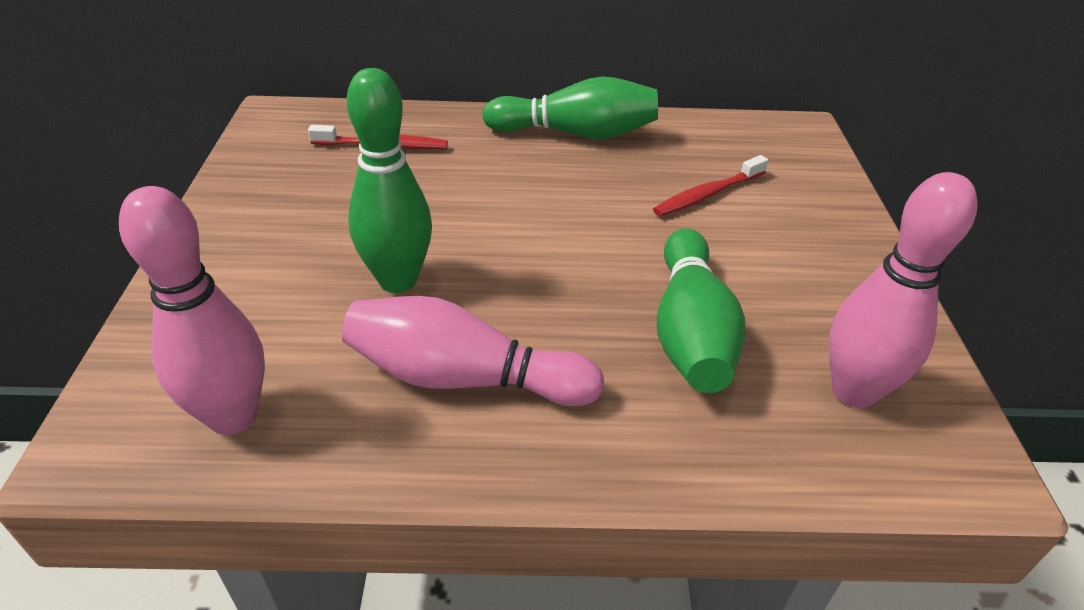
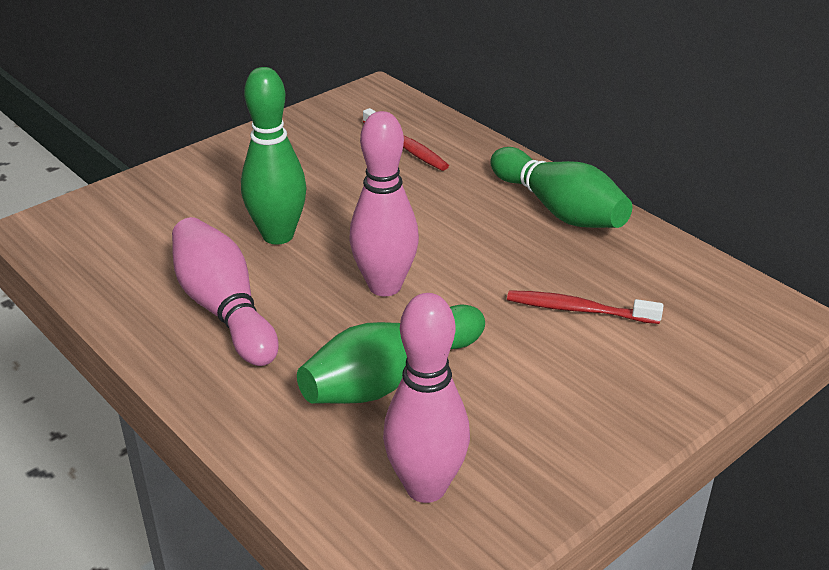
camera: 50 degrees right, 5 degrees down
pink bowling pin [119,186,265,435] -> pink bowling pin moved to [349,111,419,296]

